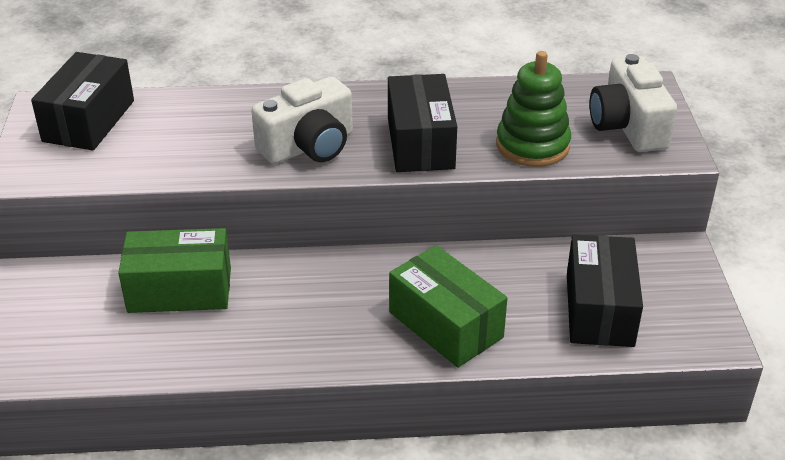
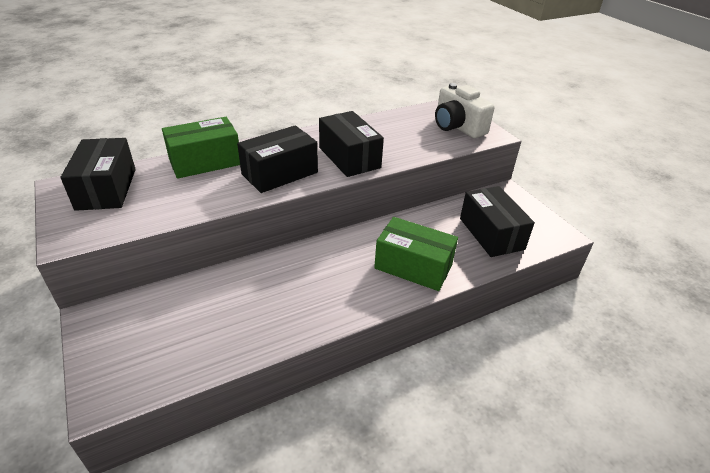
camera: 25 degrees left, 0 degrees up
green box [118,228,231,313] -> green box moved to [162,117,240,179]
white camera [251,76,353,164] -> black box [237,125,318,193]
green stacking toy [496,51,571,167] -> none

